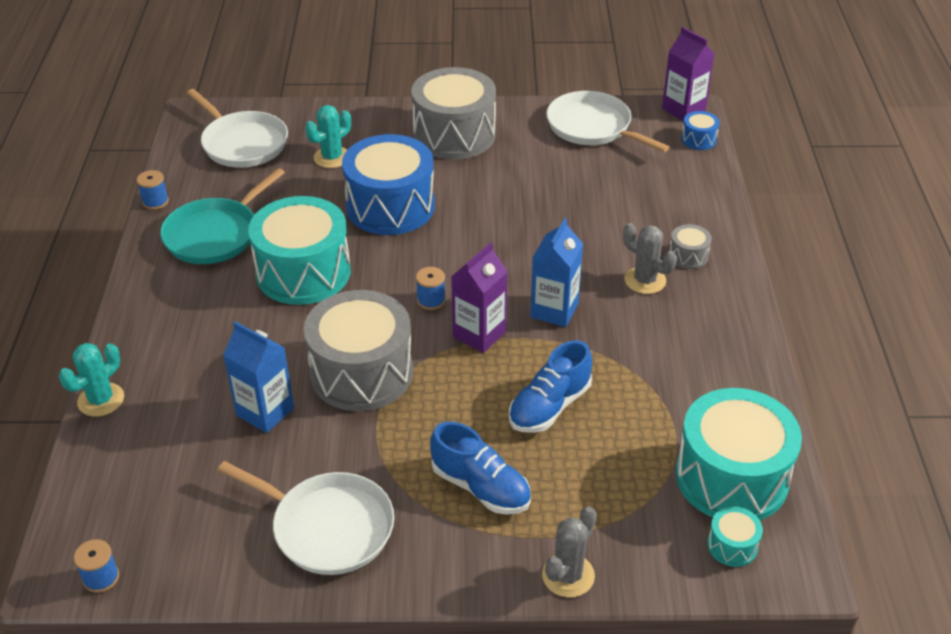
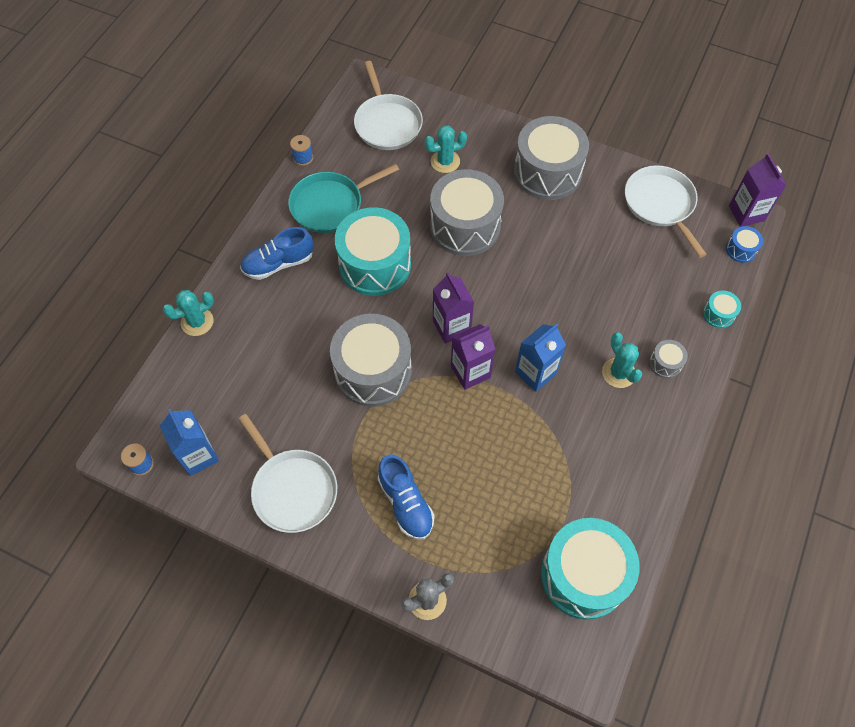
camera: 25 degrees right, 20 degrees up
blue carton [223,321,294,433] -> blue carton moved to [160,409,219,476]
blue drum [342,134,435,235] -> grey drum [430,169,504,256]
blue spool [416,267,446,310] -> purple carton [433,272,474,344]
blue shoe [509,340,592,433] -> blue shoe moved to [240,227,314,280]
grey cactus [623,223,677,294] -> turquoise cactus [602,332,642,388]
turquoise drum [707,506,763,567] -> turquoise drum moved to [703,291,741,328]

